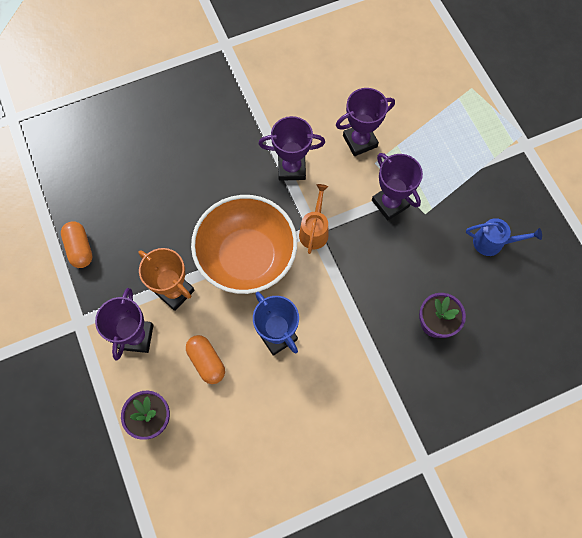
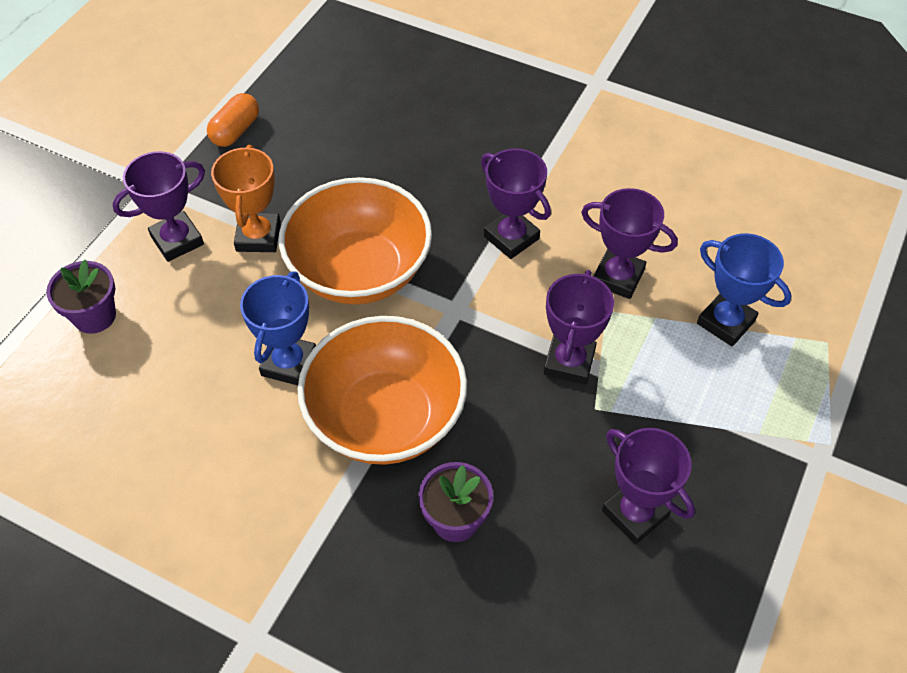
camera: 50 degrees right, 15 degrees down
orange capsule [186,335,225,384] -> none
orange watering can [299,184,328,254] -> none
blue watering can [466,218,542,256] -> purple trophy [602,428,695,545]
none -> orange bowl [298,316,467,465]
none -> blue trophy [697,233,792,346]

